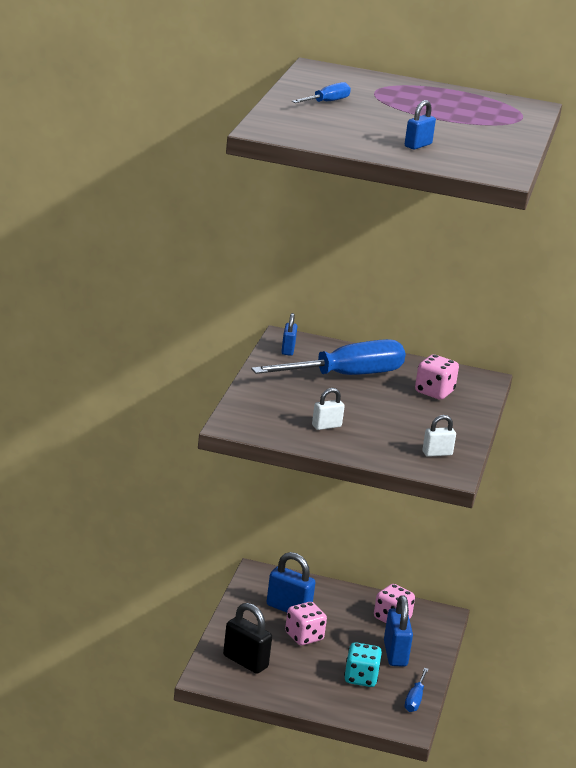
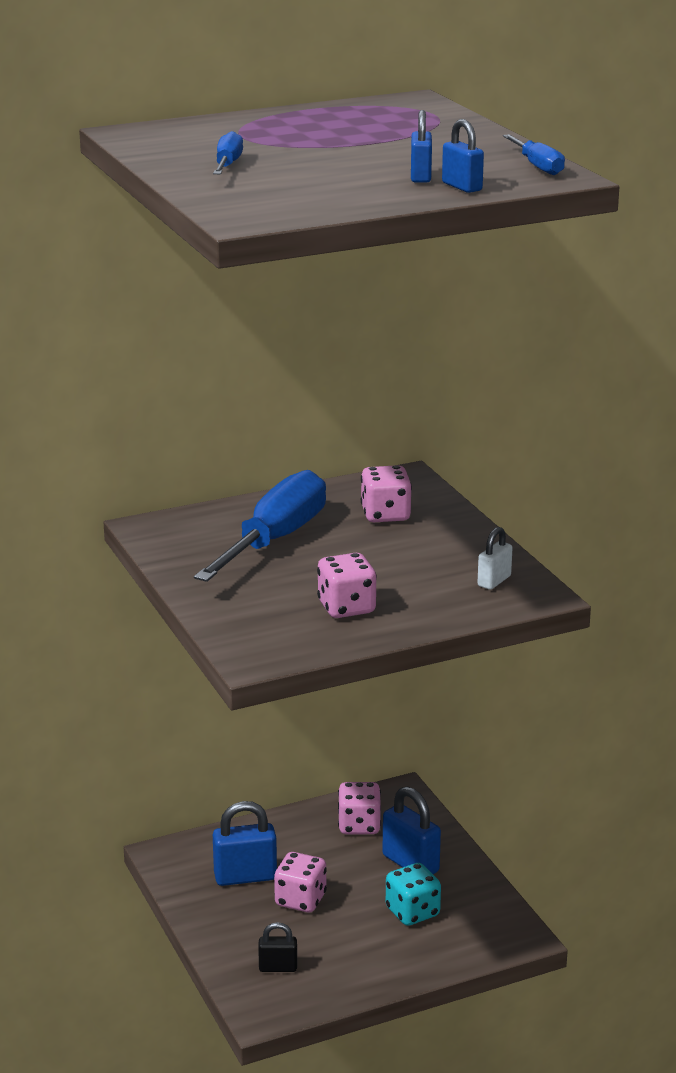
camera: 35 degrees left, 0 degrees up
black padlock [223,603,272,674] -> black padlock [258,922,297,972], size x0.58
blue padlock [281,313,297,356] -> blue padlock moved to [442,119,484,193]
white padlock [312,388,345,430] -> pink dice [317,553,377,618]
blue screwdriver [404,668,428,712] -> blue screwdriver moved to [503,134,565,175]

